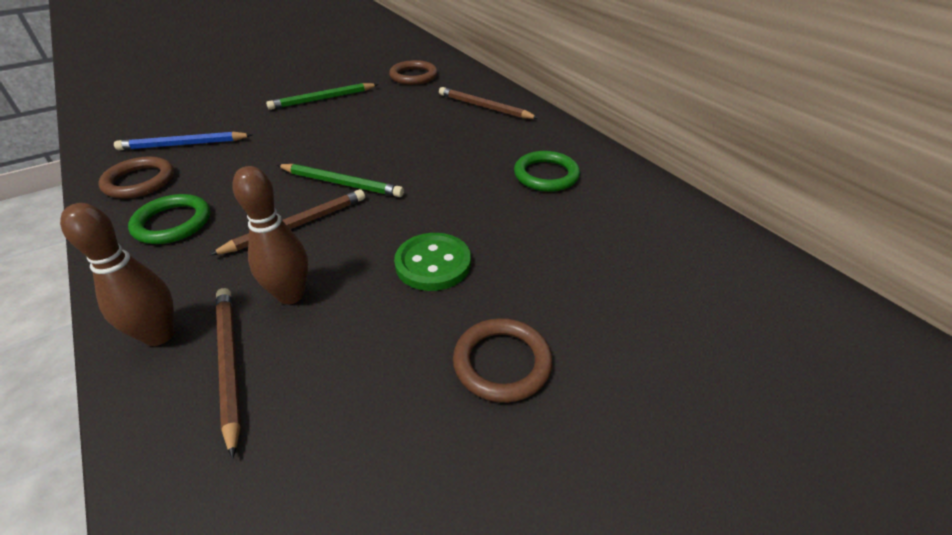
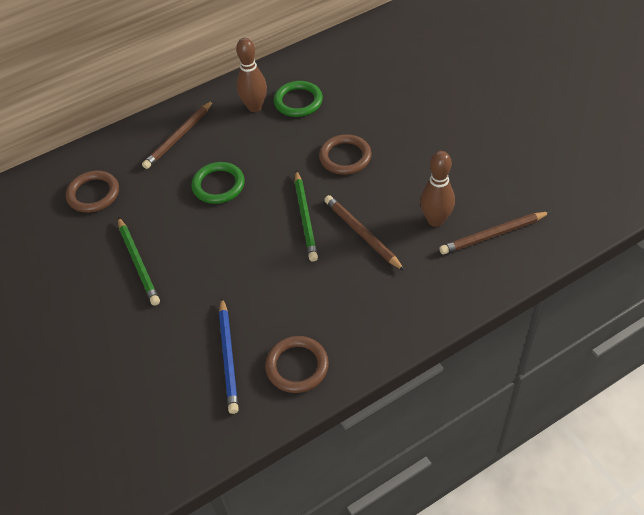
camera: 85 degrees left, 10 degrees up
brown bowling pin [60,203,174,346] -> brown bowling pin moved to [236,38,267,112]
green ring [128,194,210,244] -> green ring moved to [191,162,245,204]
green pencil [277,164,404,197] -> green pencil turned 150 degrees clockwise [295,170,318,262]
green button [394,233,471,291] -> none
brown ring [453,318,553,403] -> brown ring moved to [319,134,372,175]

